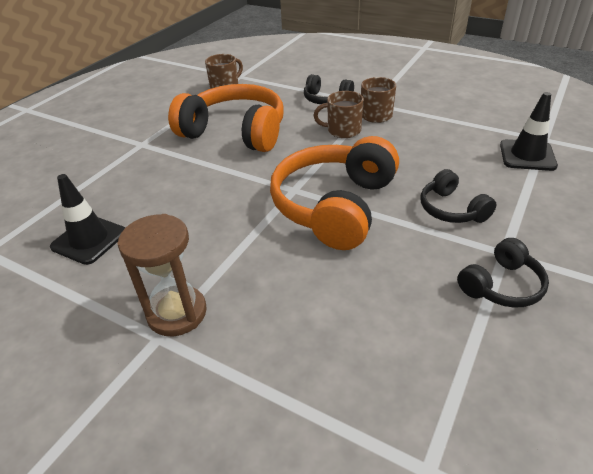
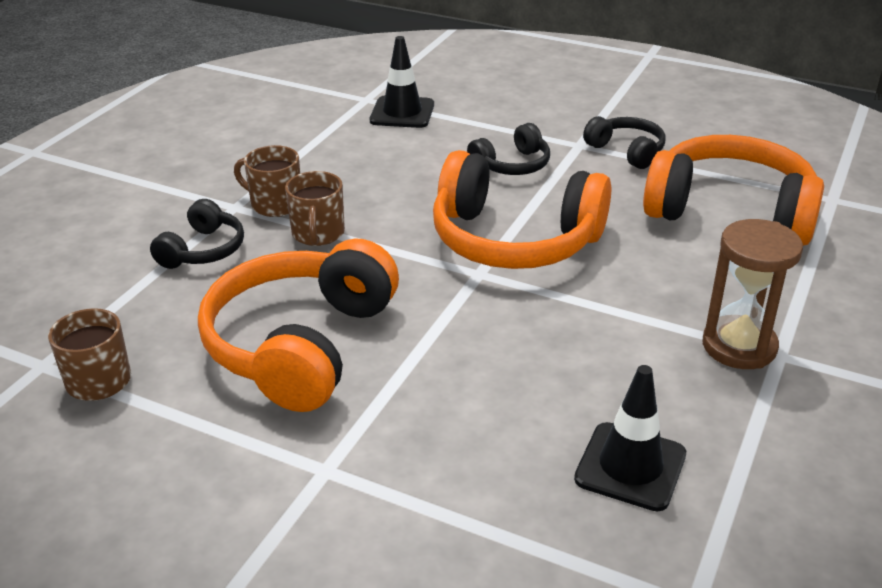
camera: 95 degrees left, 5 degrees down
none -> orange headphones [643,135,824,246]

